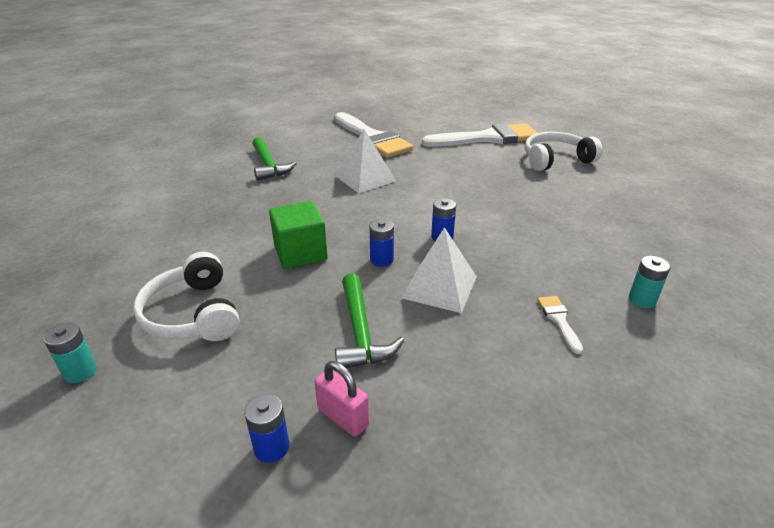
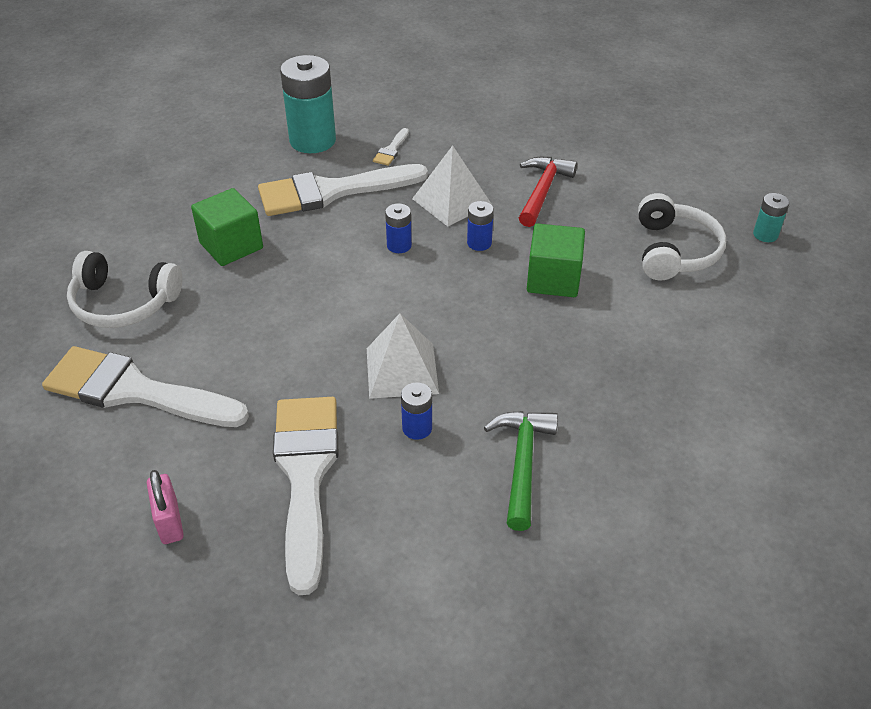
camera: 150 degrees left, 10 degrees up
blue battery [244,394,289,463] -> blue battery moved to [401,382,432,440]
pink padlock [314,361,369,437] -> pink padlock moved to [147,470,184,544]
green hammer [335,273,404,368] -> red hammer [519,157,577,227]
turquoise battery [629,256,671,308] -> turquoise battery [280,55,336,153], size x2.12
none -> green cube [191,188,263,266]
none -> white brush [258,164,428,216]

